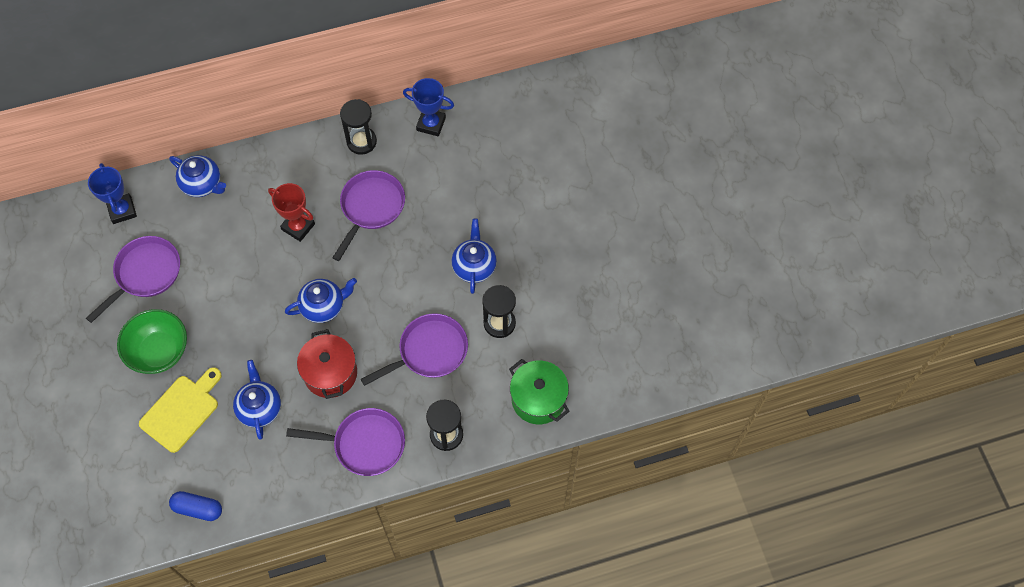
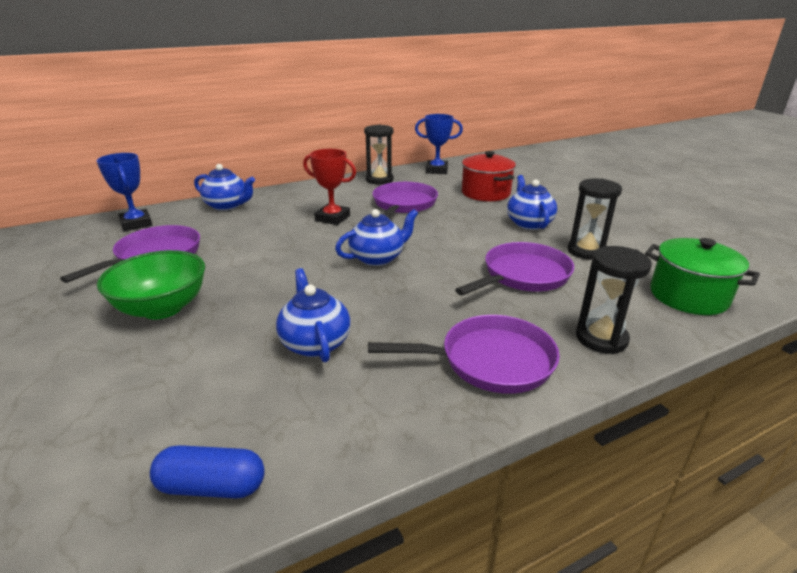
camera: 10 degrees left, 35 degrees down
yellow cutting board [139,367,221,453] -> none
red pot [297,329,357,399] -> red pot moved to [462,151,516,201]

